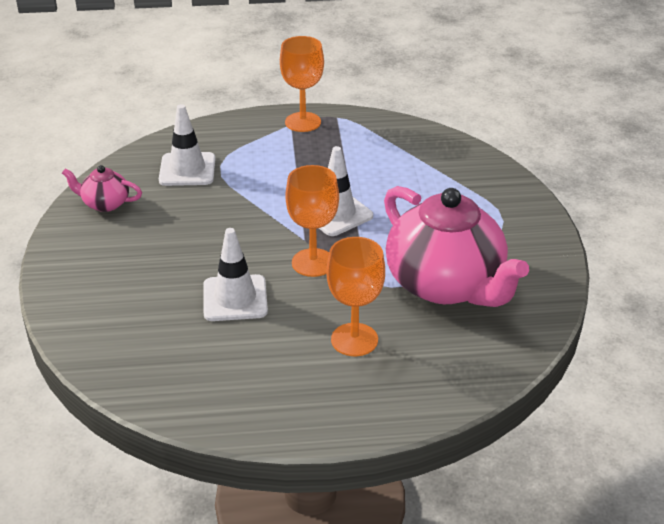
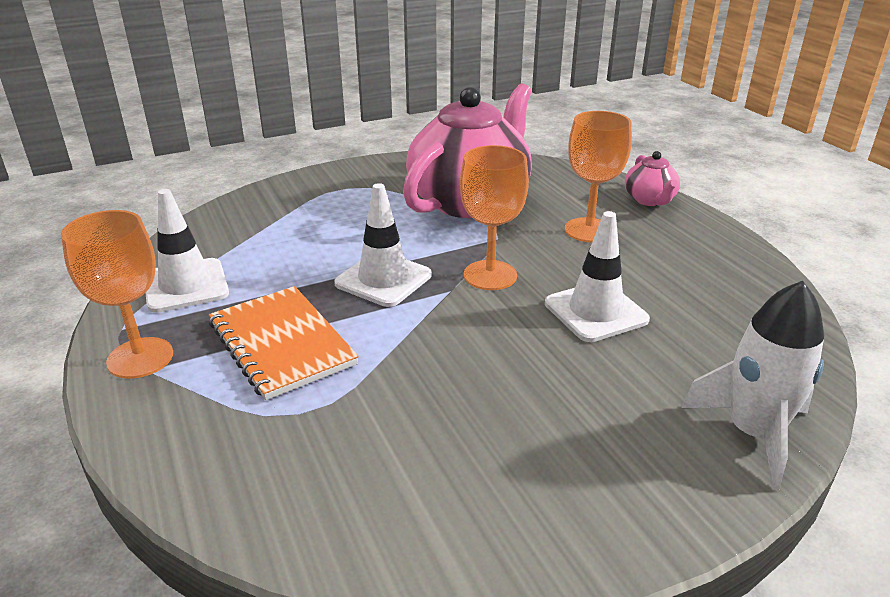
camera: 110 degrees left, 5 degrees down
pink teapot [62,165,142,212] -> pink teapot moved to [625,151,680,206]
white traffic cone [159,104,215,186] -> white traffic cone moved to [145,189,229,313]
none -> orange notebook [209,286,359,400]
none -> white rocket [681,281,824,490]

